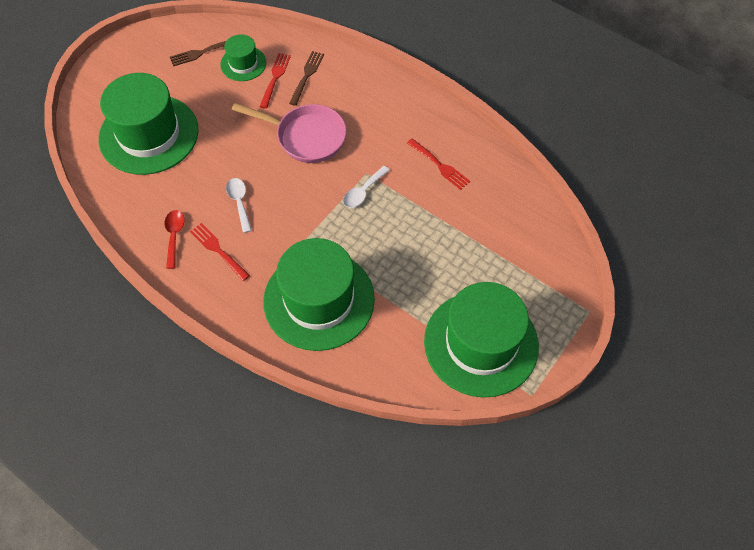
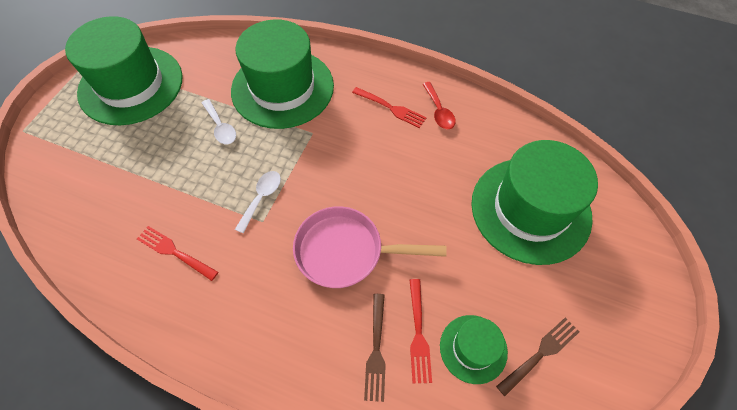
camera: 165 degrees right, 0 degrees up
white spoon [226,178,252,233] -> white spoon moved to [202,99,236,145]

